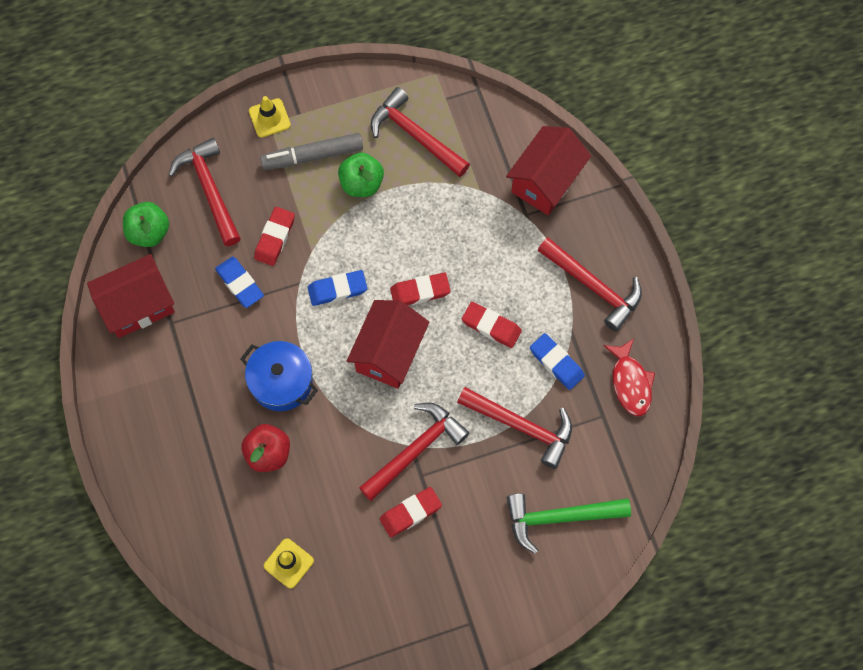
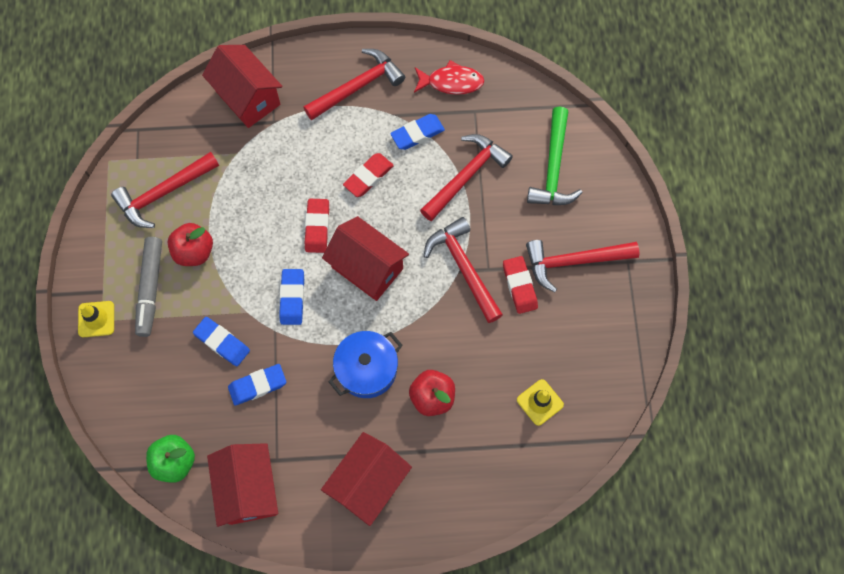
camera: 75 degrees left, 0 degrees up
red hammer [168,138,241,246] -> red hammer moved to [526,240,640,293]
red eraser [254,207,295,266] -> blue eraser [193,317,250,367]
green apple [338,152,384,197] -> red apple [168,223,213,266]
none -> red house [321,432,412,526]

